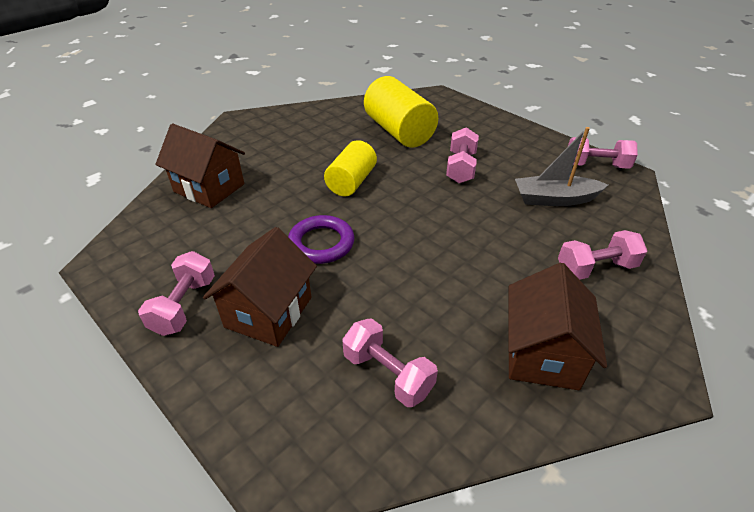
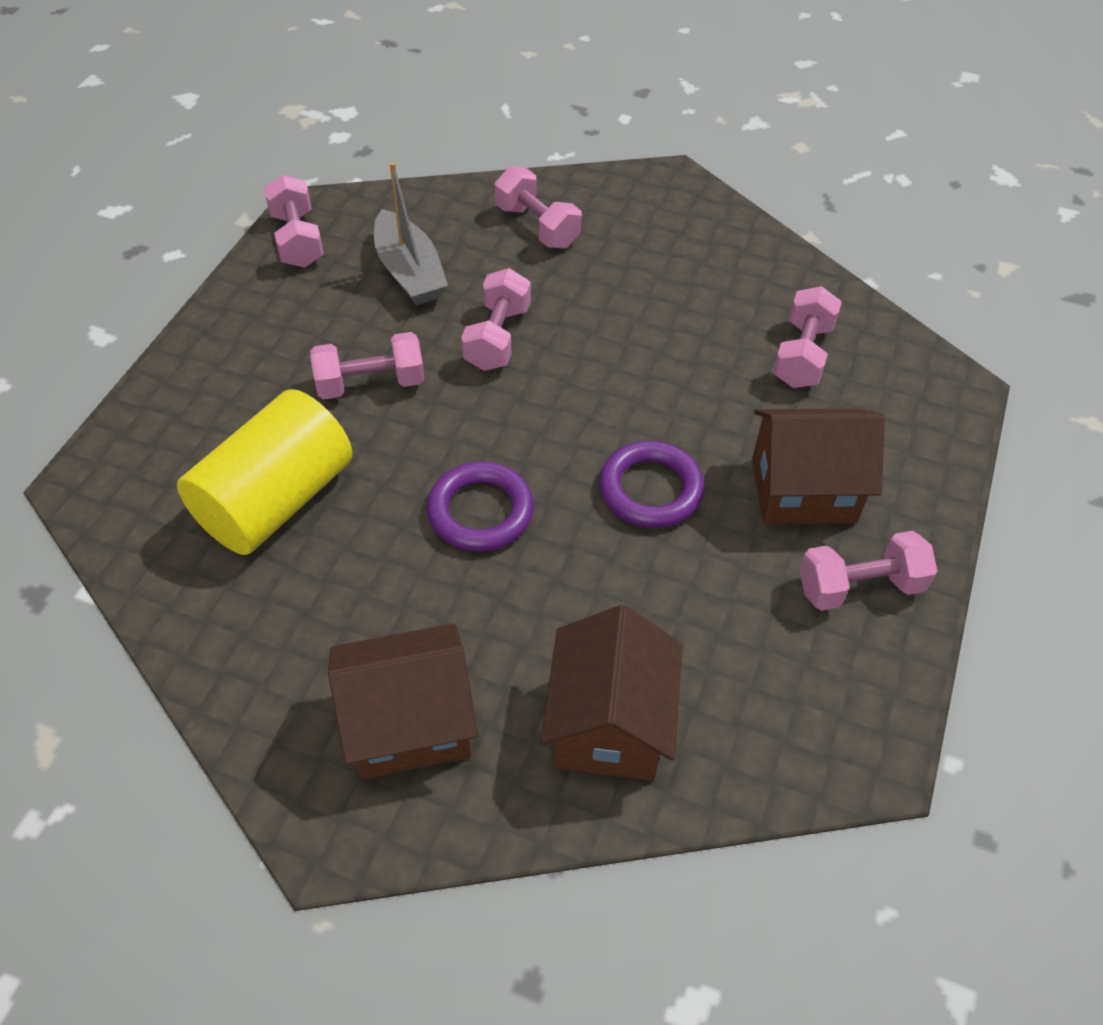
camera: 115 degrees left, 10 degrees up
yellow cylinder [324,140,377,196] -> purple ring [427,462,534,552]
brown house [508,263,607,390] -> brown house moved to [328,624,478,780]
none -> pink dumbbell [461,268,531,371]

